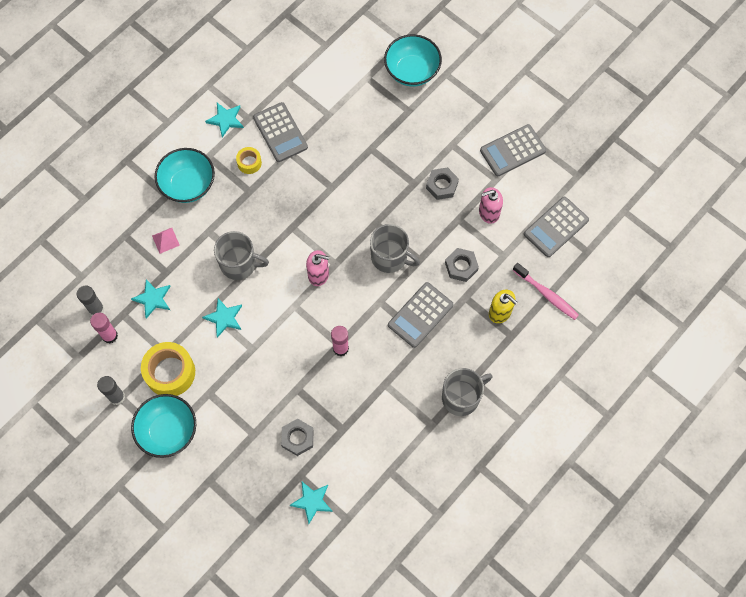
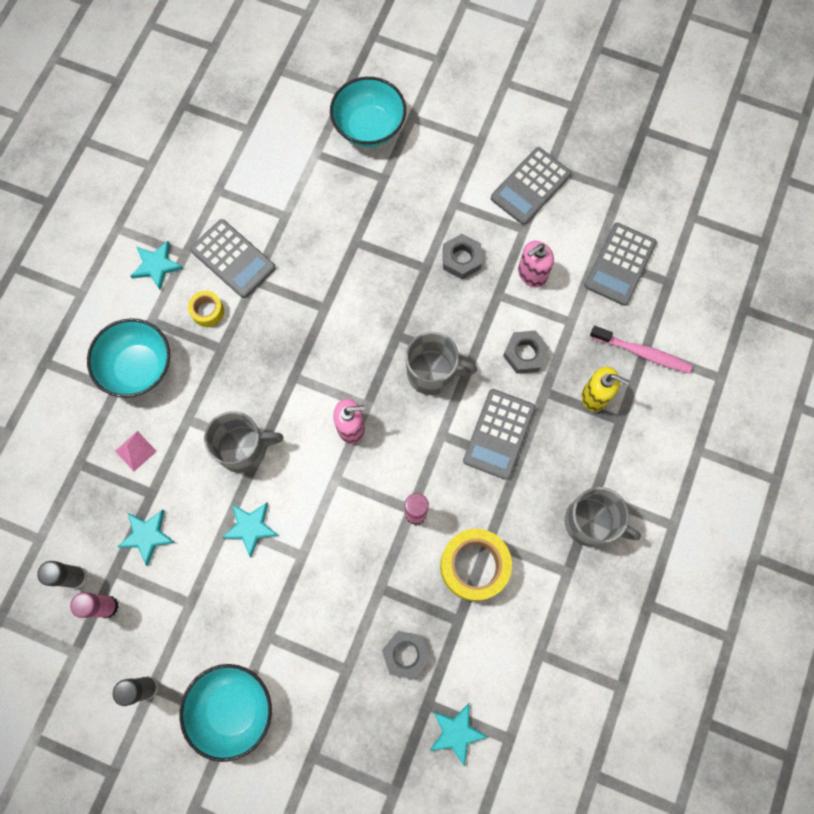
camera: 20 degrees left, 5 degrees up
yellow tape [141,342,195,396] -> yellow tape moved to [440,529,512,601]
grey mug [442,368,492,416] -> grey mug turned 75 degrees clockwise [565,487,641,547]

